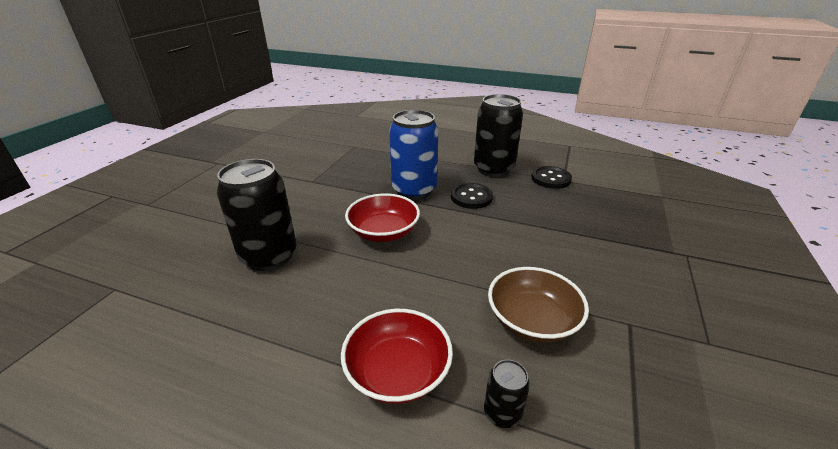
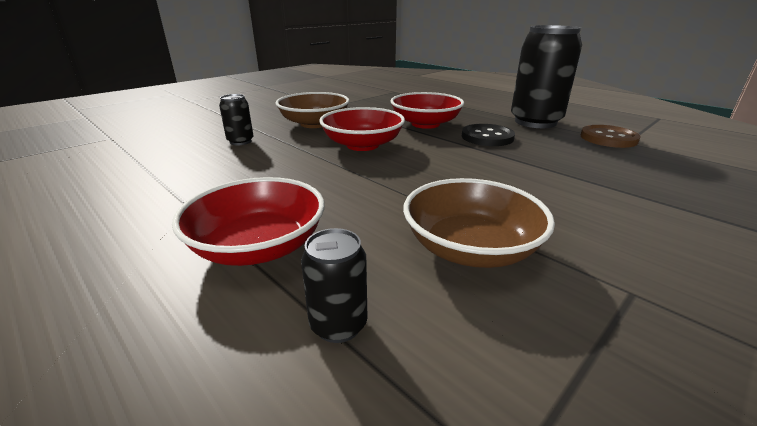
camera: 25 degrees right, 5 degrees down
black can [217,159,296,271] -> black can [219,94,254,145], size x0.45
blue can [389,110,438,200] -> red bowl [391,92,464,129]
black button [531,166,572,189] -> brown button [580,125,640,148]
none -> brown bowl [275,92,350,128]

